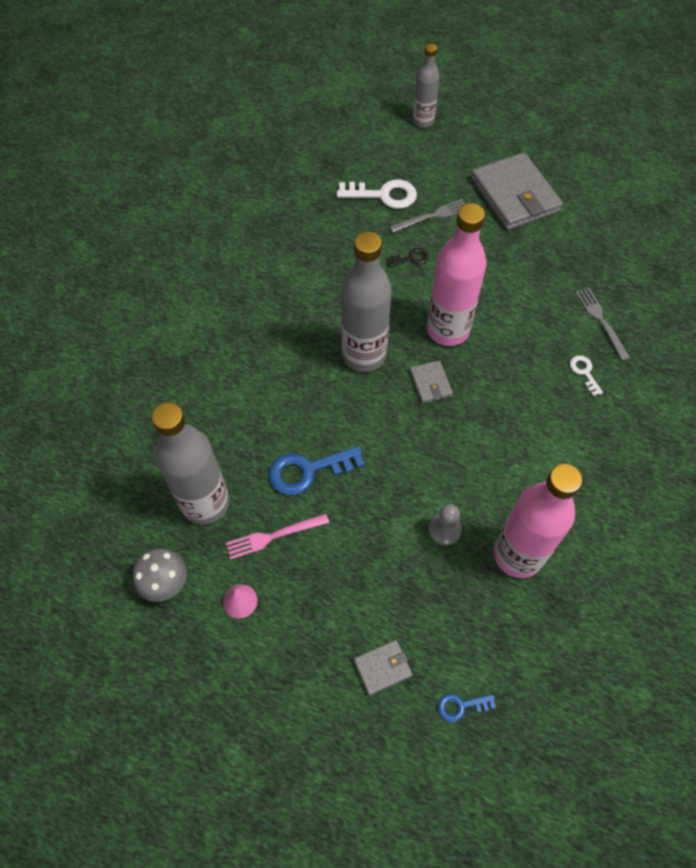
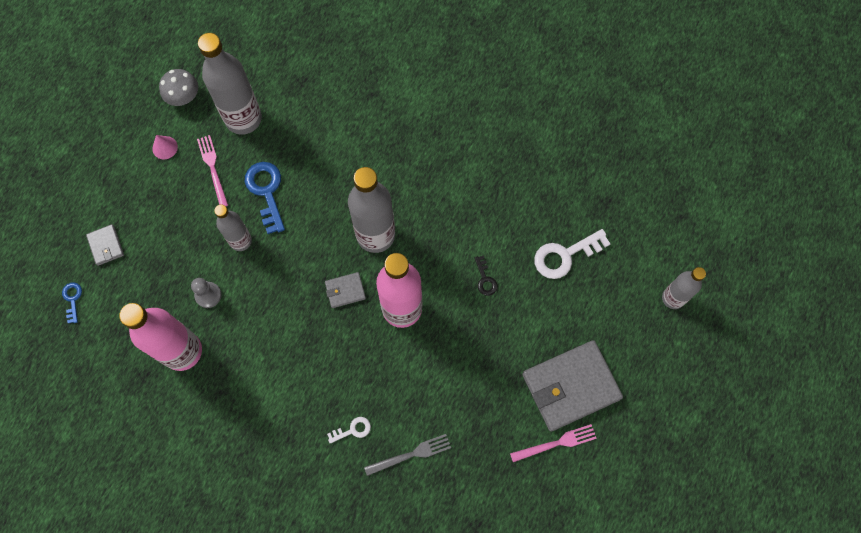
camera: 90 degrees right, 10 degrees up
white key [337,180,417,209] -> white key turned 60 degrees clockwise [534,229,610,279]
grey fork [389,199,465,233] -> none
none -> grey bottle [214,204,252,251]
none -> pink fork [510,424,597,462]

